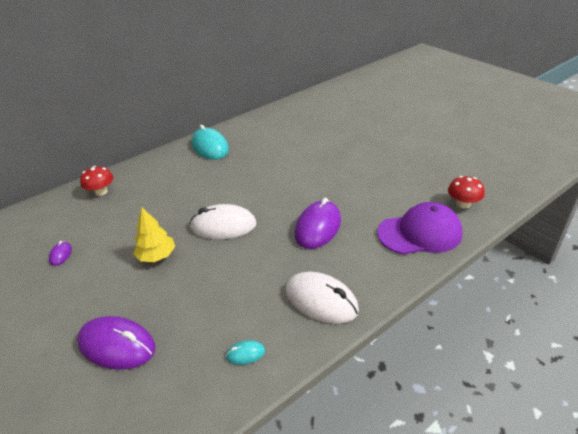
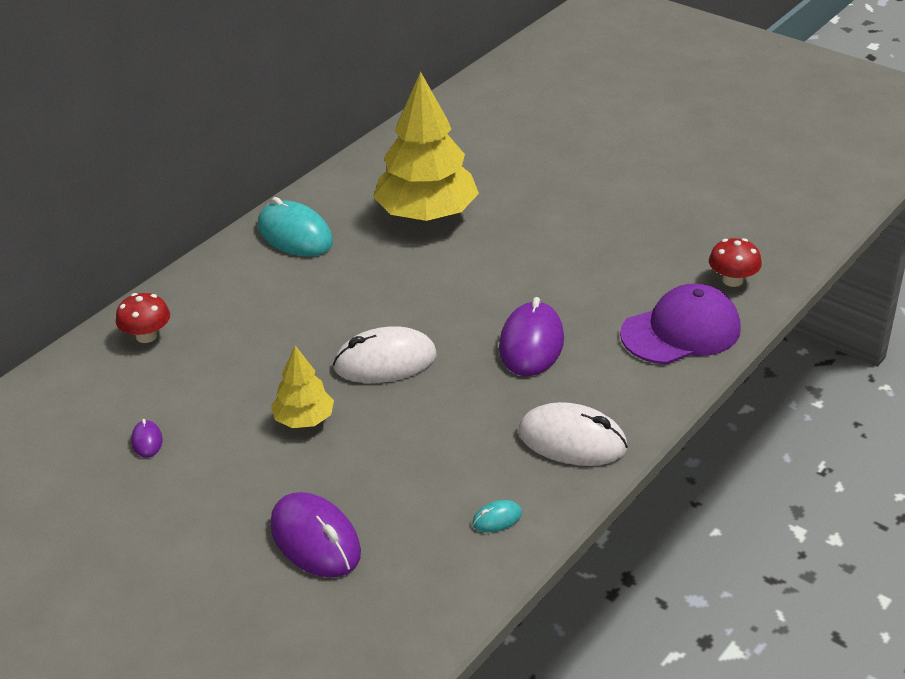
camera: 15 degrees left, 0 degrees up
purple mouse [77,316,155,370] -> purple mouse turned 45 degrees clockwise [270,492,361,578]
none -> yellow tree [373,72,479,221]

